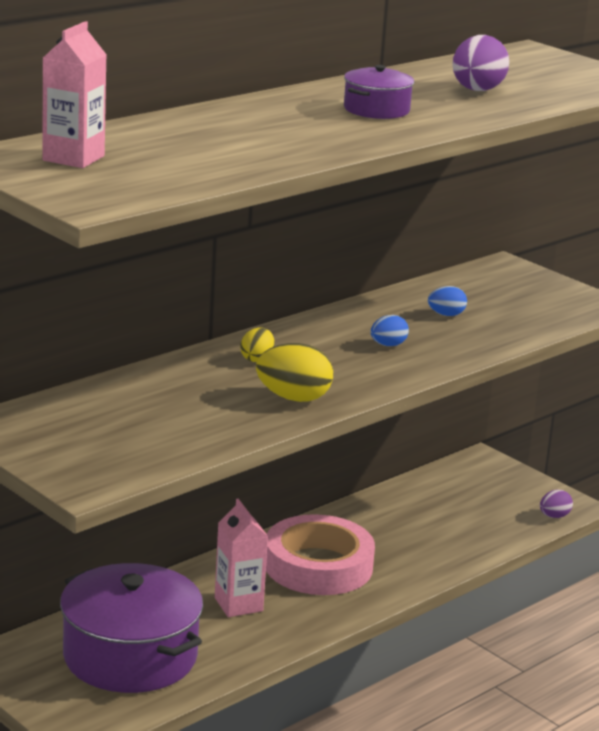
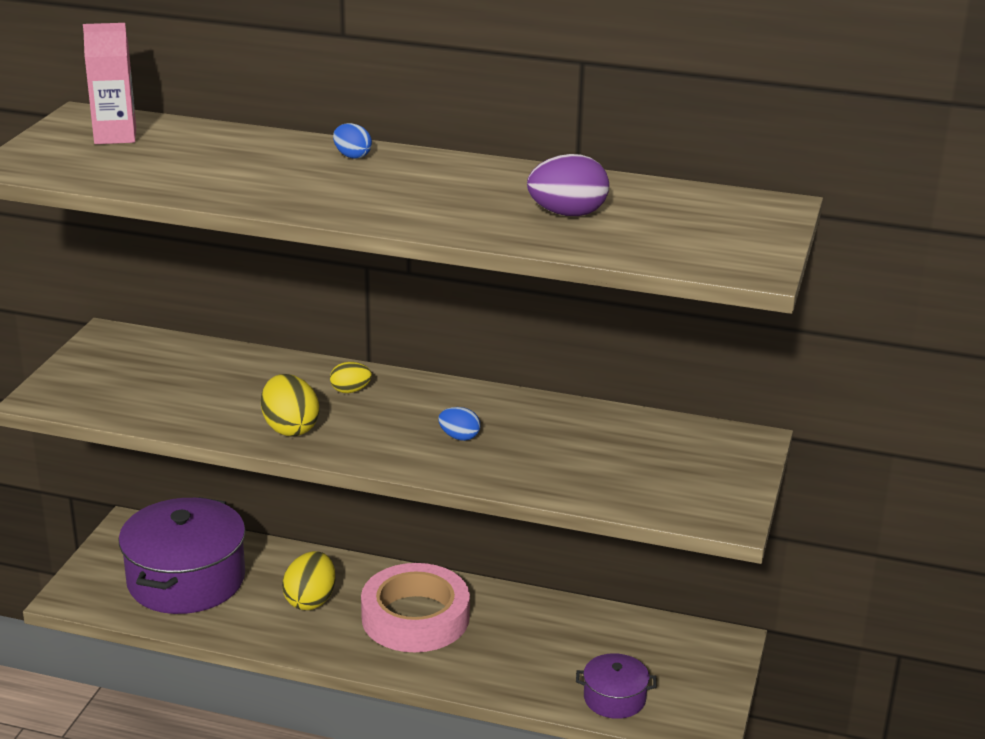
camera: 60 degrees right, 5 degrees up
pink carton [215,499,268,617] -> yellow egg [282,551,335,610]
purple pot [344,65,414,119] -> purple pot moved to [576,653,656,719]
blue egg [428,286,467,316] -> blue egg moved to [333,123,372,159]
purple egg [540,490,573,518] -> none

